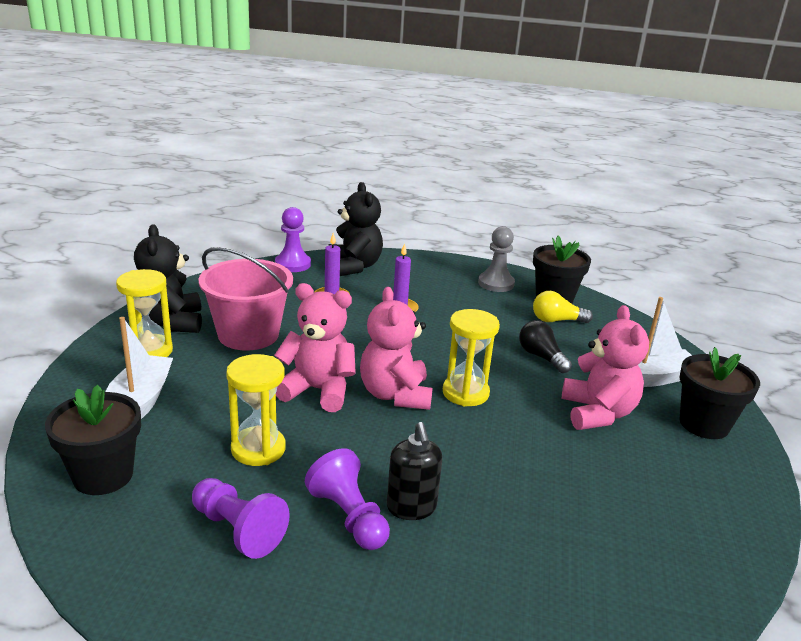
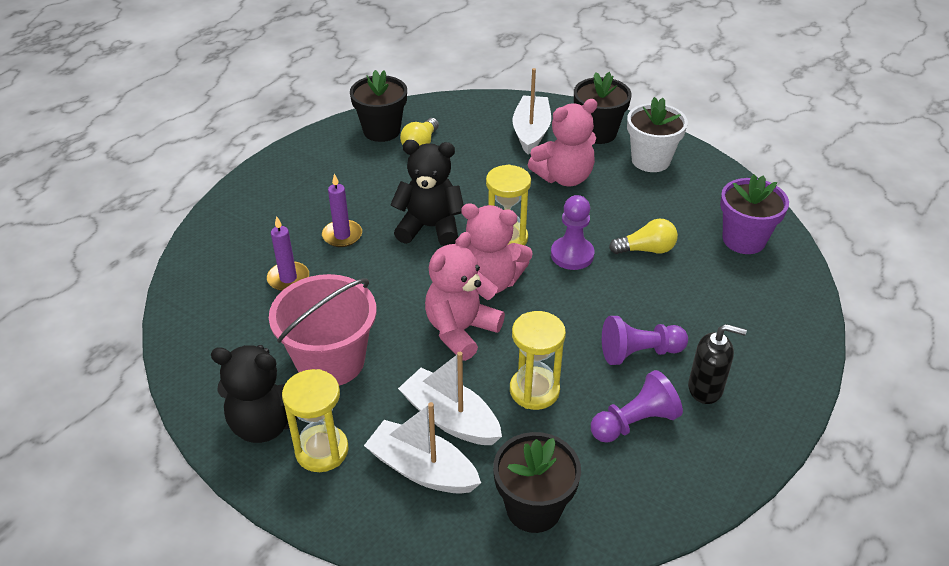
camera: 65 degrees left, 15 degrees up
purple pawn [275,207,311,272] -> purple pawn moved to [551,195,595,270]
black teddy bear [328,182,383,276] -> black teddy bear moved to [390,140,464,246]
black soap dispenser [387,422,443,520] -> black soap dispenser moved to [688,324,747,404]
grey pawn [478,226,515,292] -> none
black light bulb [519,320,572,373] -> none
pink teddy bear [562,305,649,430] -> pink teddy bear turned 135 degrees clockwise [528,99,597,186]
none -> white boat [398,352,502,445]
none -> yellow light bulb [609,218,678,254]
none -> white flower pot [627,97,688,172]
none -> purple flower pot [720,174,789,254]

